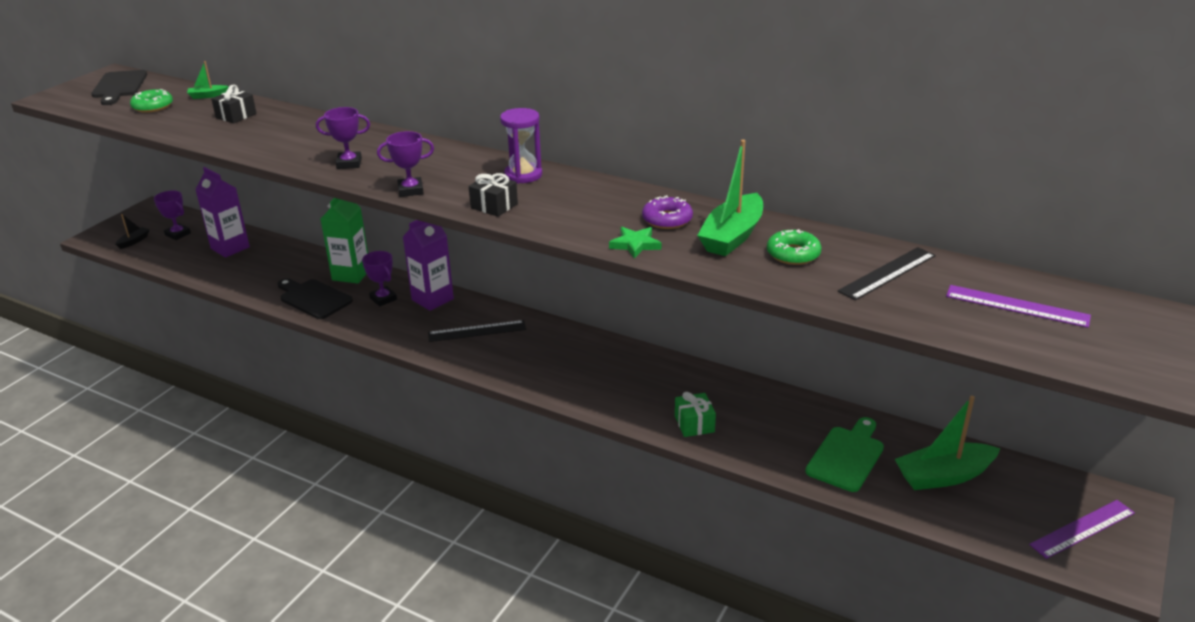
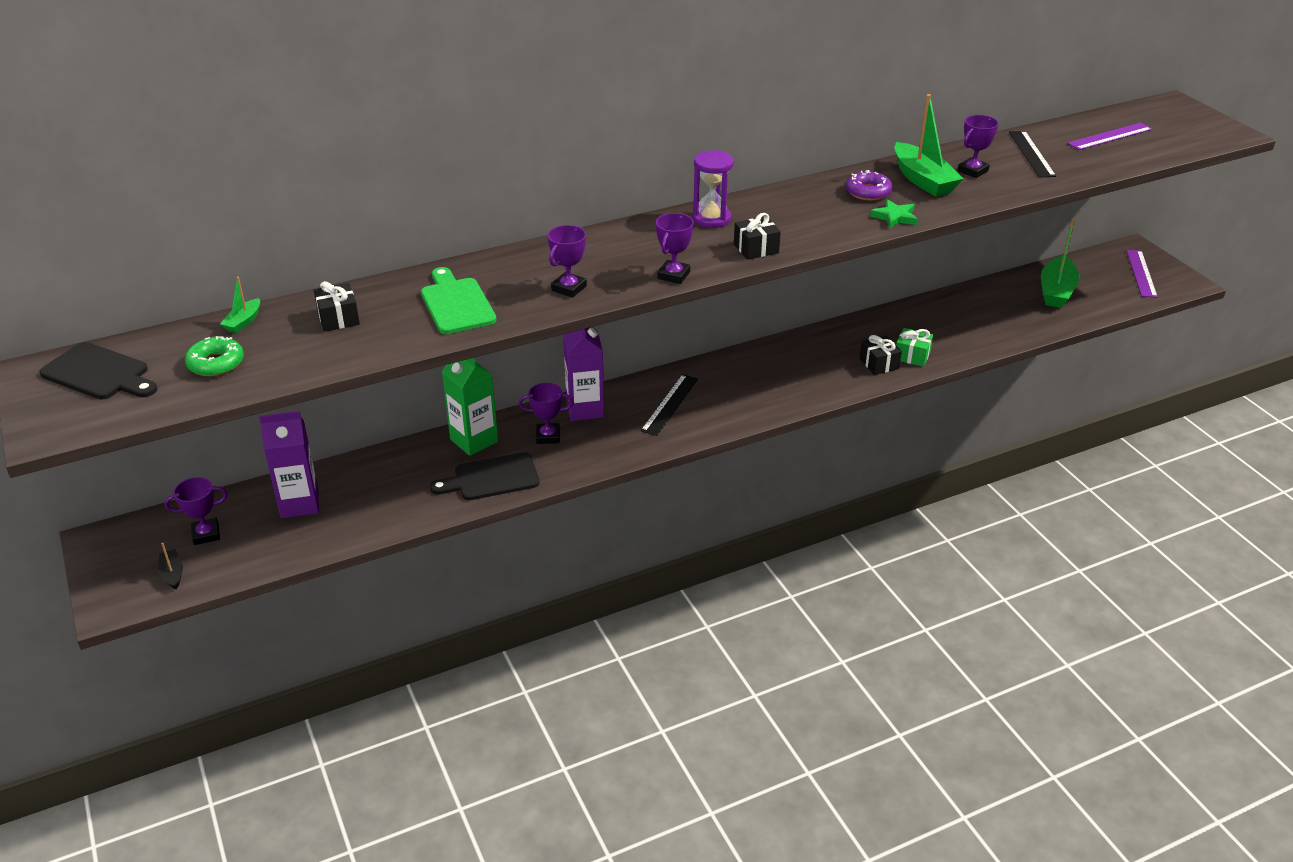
camera: 55 degrees left, 5 degrees up
green donut [767,229,822,265] -> purple trophy [958,115,999,178]
green cutting board [805,417,884,492] -> green cutting board moved to [421,267,497,334]
none -> black gift [859,335,902,375]

